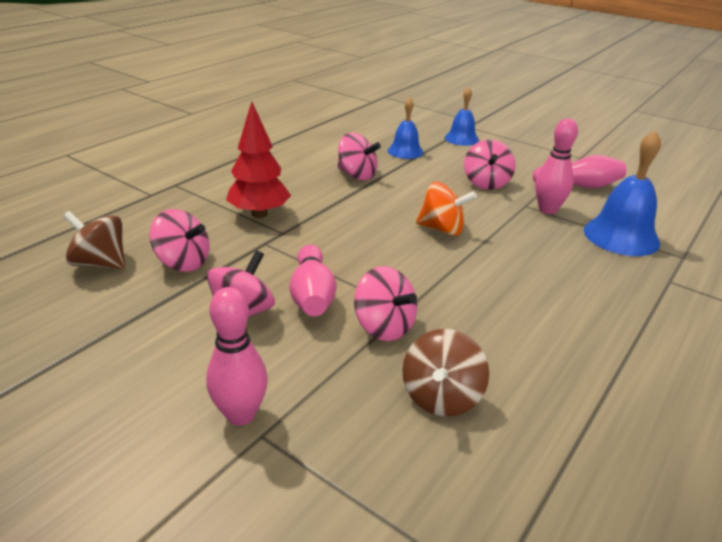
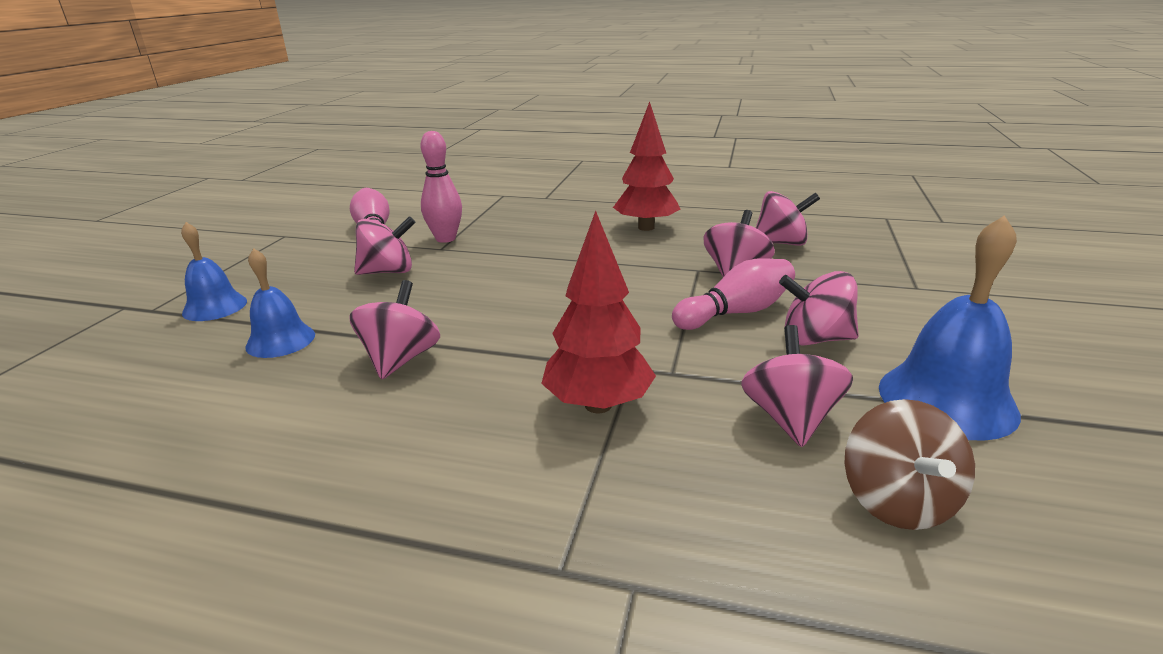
camera: 110 degrees left, 5 degrees down
pink bowling pin [206,287,268,426] -> none
brown spinning top [402,329,489,416] -> pink spinning top [756,191,820,246]
orange spinning top [416,182,477,236] -> none
blue bell [584,130,661,256] -> blue bell moved to [879,215,1021,441]
none -> red tree [613,102,680,231]

